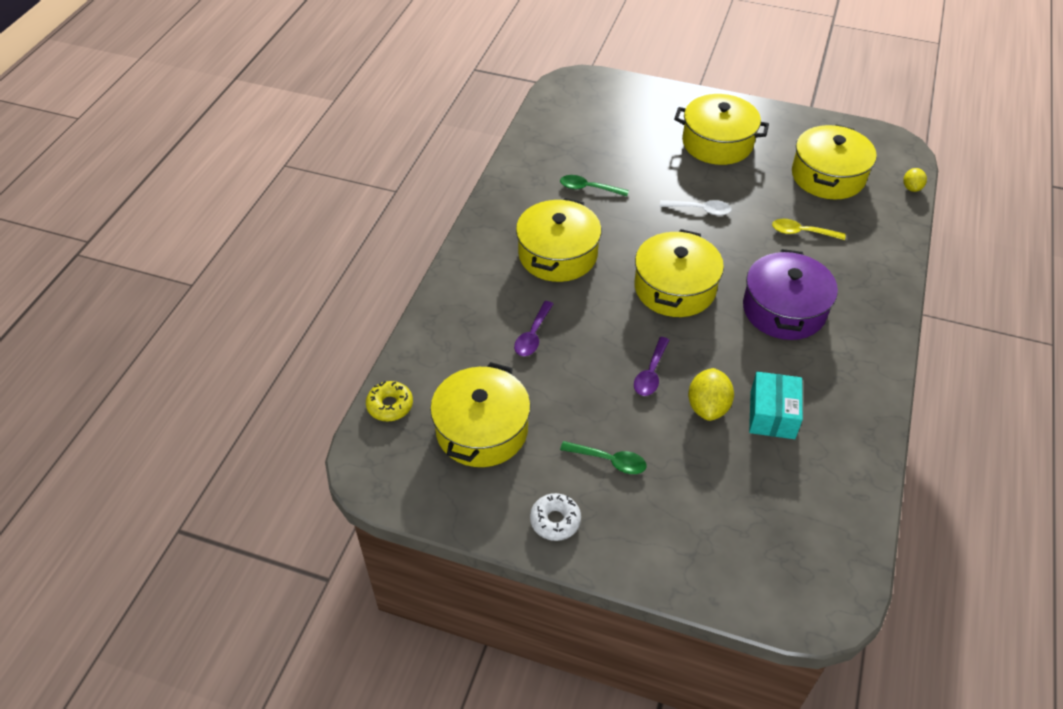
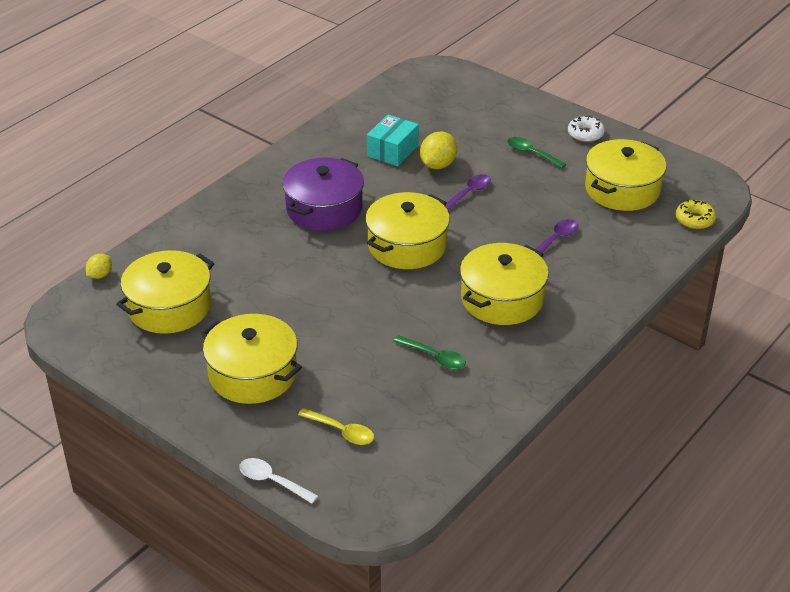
camera: 160 degrees left, 10 degrees down
white spoon [660,200,732,216] -> white spoon moved to [239,458,318,504]
yellow spoon [772,219,845,240] -> yellow spoon moved to [298,408,374,445]

